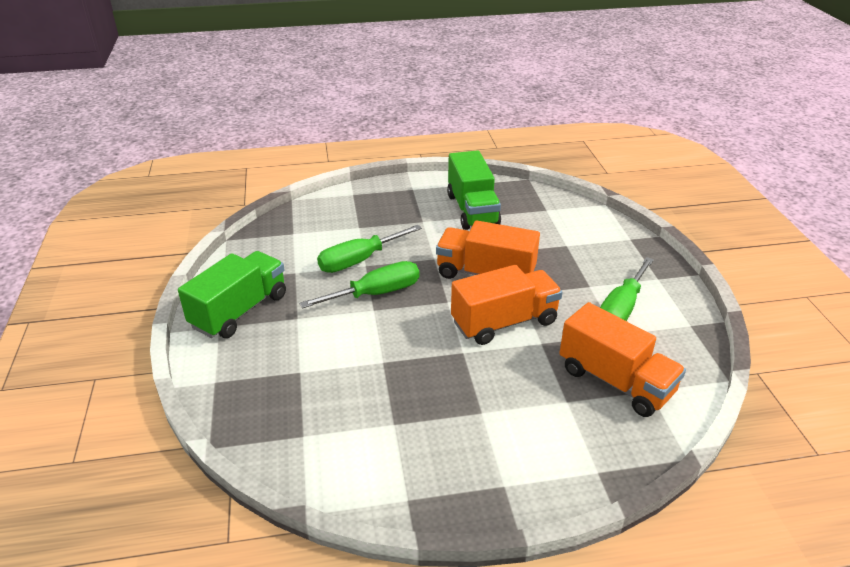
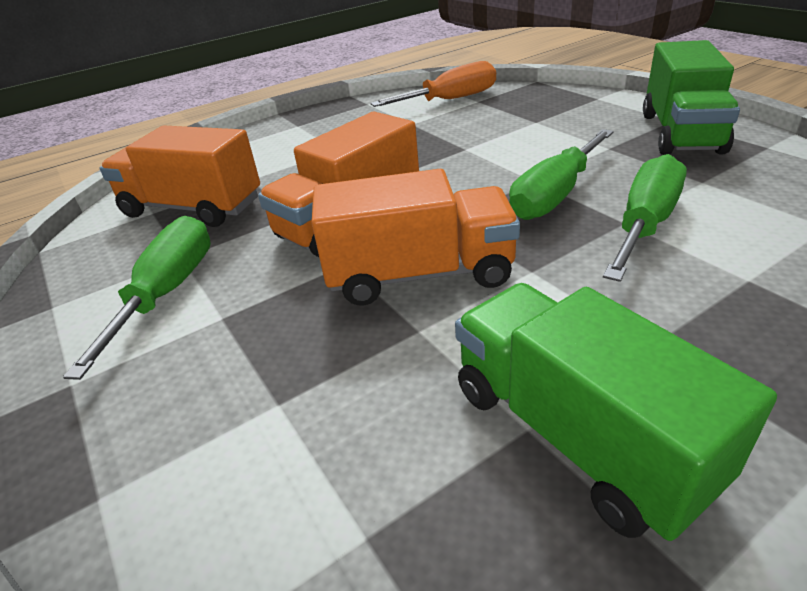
camera: 160 degrees right, 0 degrees up
none -> orange screwdriver [371,61,496,107]

